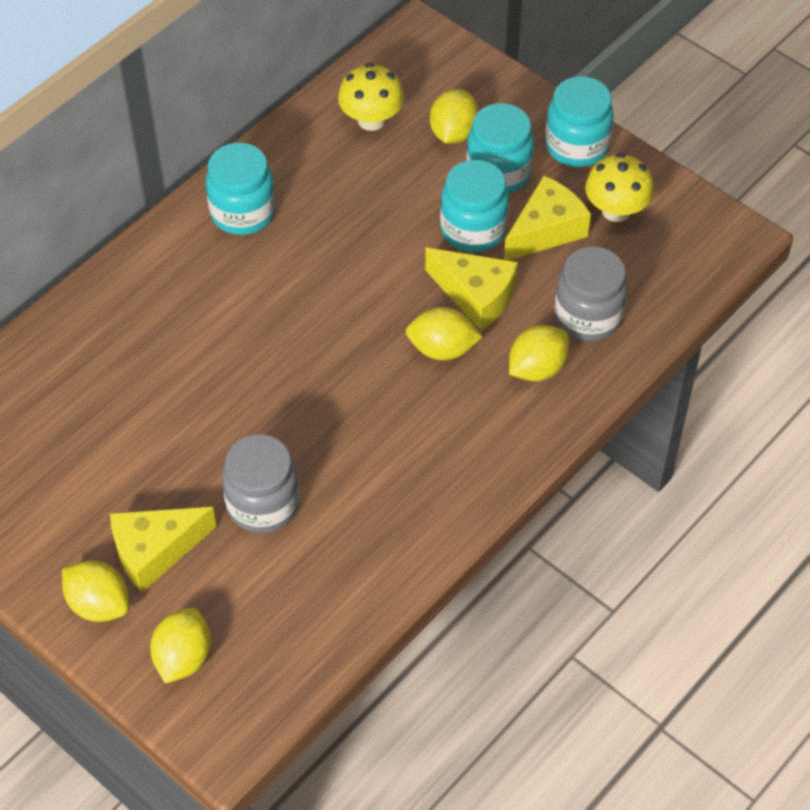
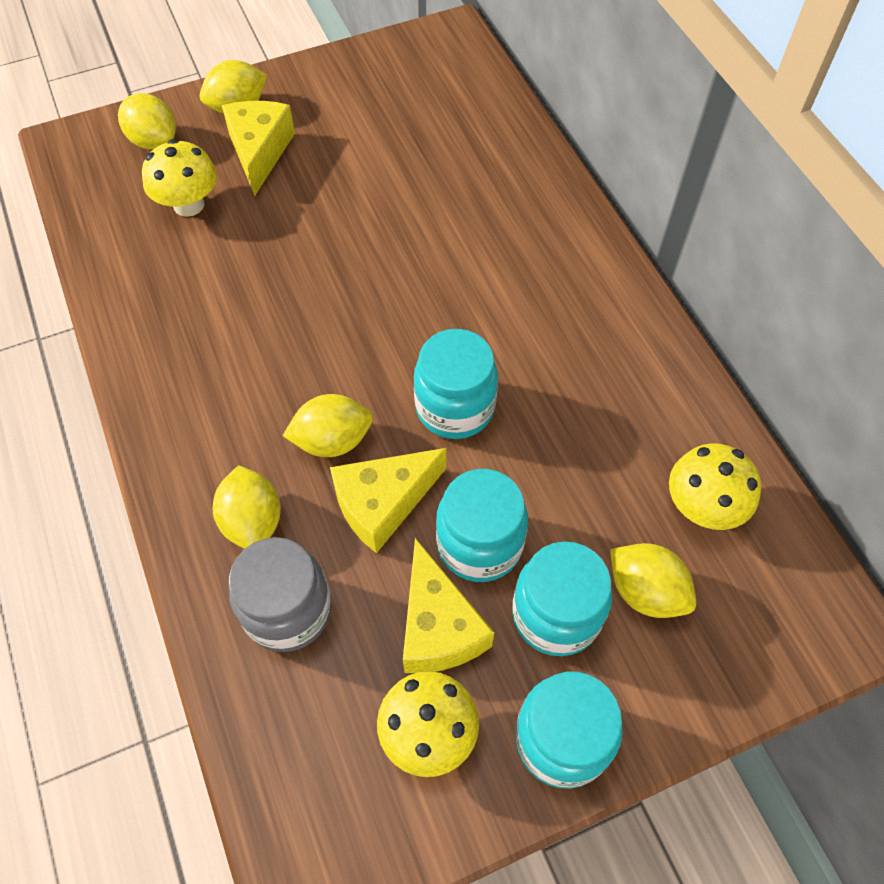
camera: 115 degrees right, 5 degrees up
turquoise jar [206,143,276,235] -> turquoise jar moved to [414,329,498,439]
grey jar [222,434,300,533] -> none
yellow lemon [406,307,482,360] -> yellow lemon turned 45 degrees clockwise [283,394,373,457]
none -> yellow mushroom [142,139,217,217]

